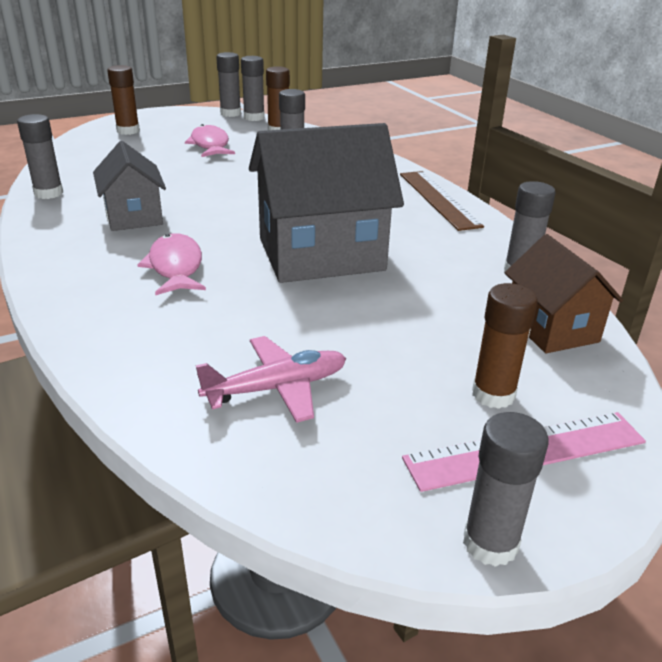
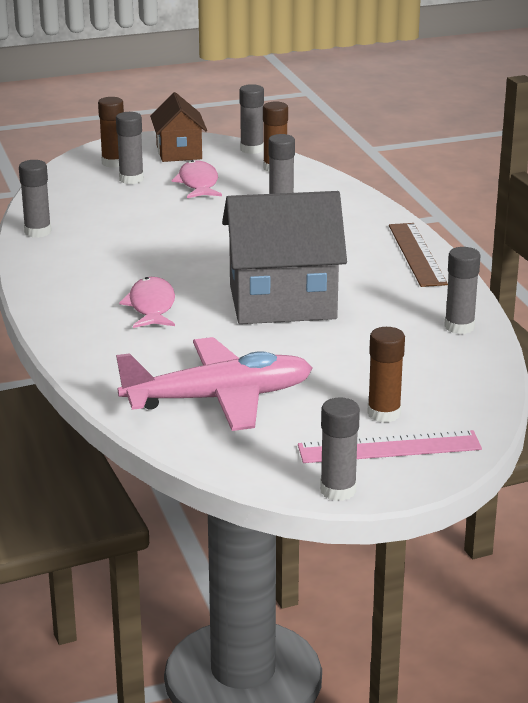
camera: 10 degrees right, 5 degrees down
grey house [93,141,166,231] -> none
pink plane [195,336,346,423] -> pink plane [116,337,313,431], size x1.69
grey glue stick [216,52,241,117] -> grey glue stick moved to [116,112,144,184]
brown house [505,234,623,353] -> brown house moved to [150,92,207,162]

